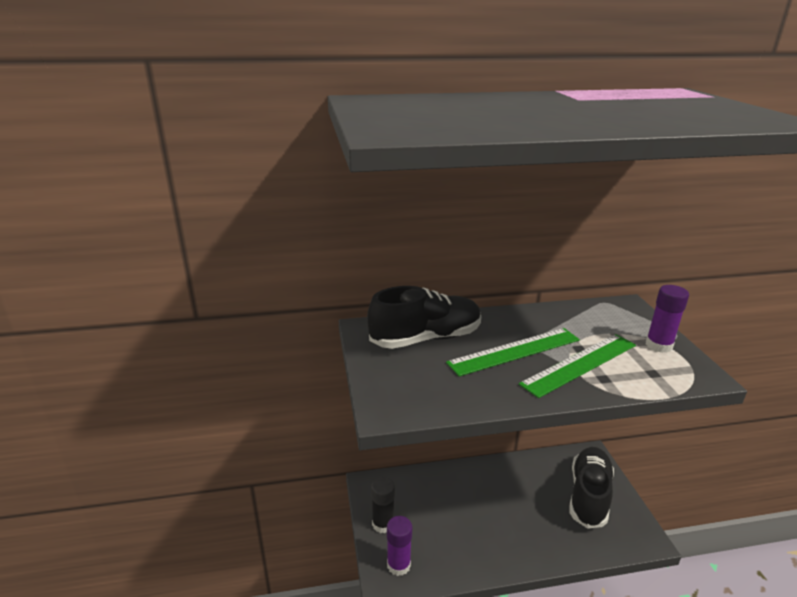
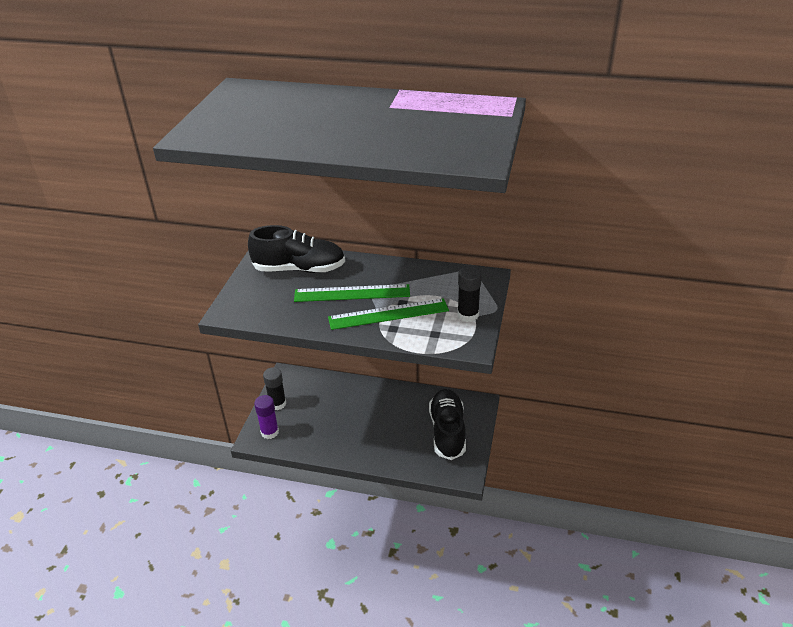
camera: 25 degrees right, 10 degrees up
black shoe [569,447,614,529] -> black shoe turned 45 degrees counterclockwise [429,389,466,460]
purple glue stick [646,285,689,353] -> black glue stick [457,266,482,322]

